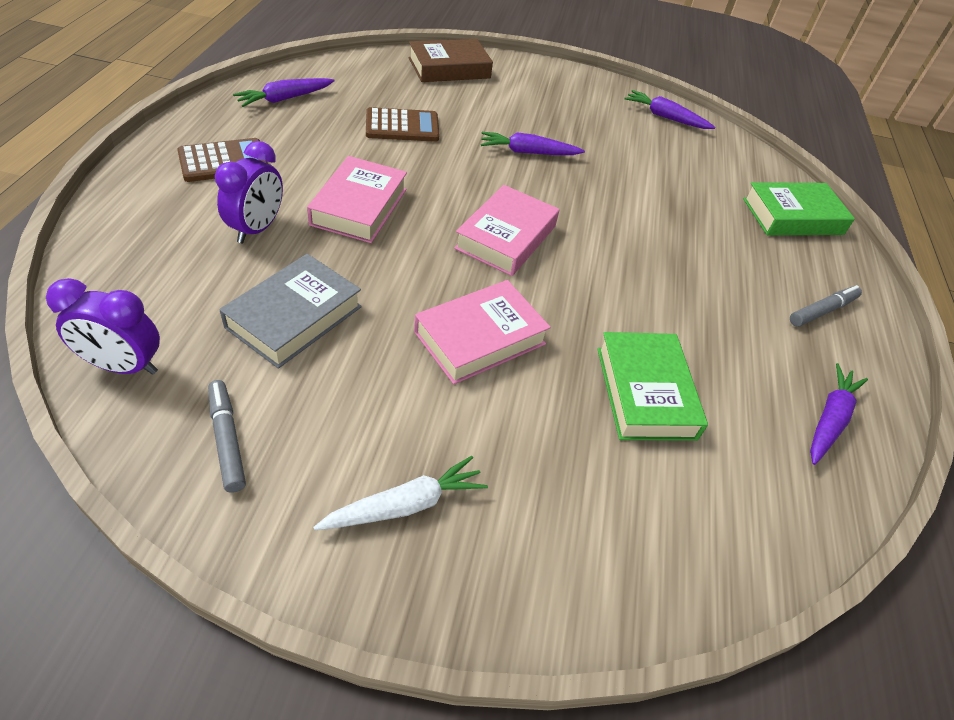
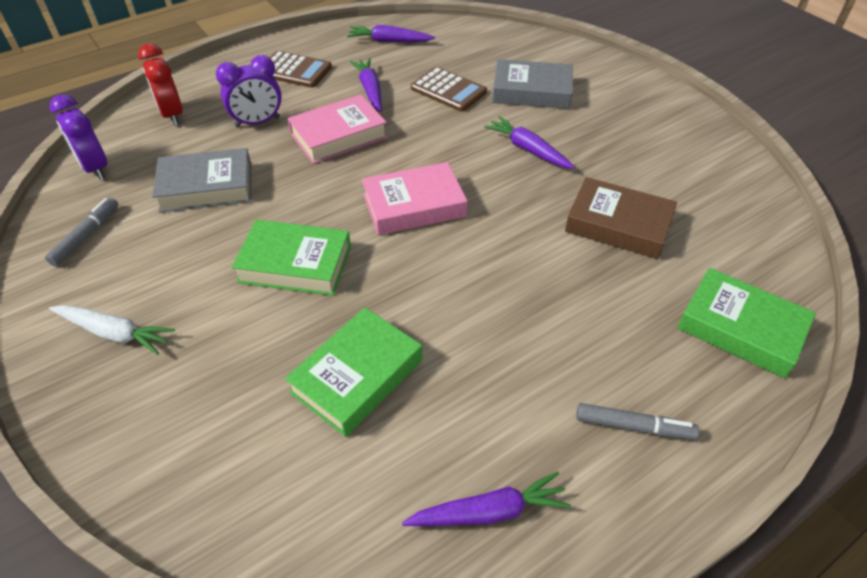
camera: 50 degrees right, 0 degrees up
brown book [409,39,493,82] -> brown book moved to [565,177,677,259]
pink book [414,280,551,384] -> green book [232,220,351,296]
purple carrot [625,90,716,129] -> purple carrot moved to [350,58,382,112]
none -> red clock [138,44,183,126]
none -> grey book [492,59,572,109]

